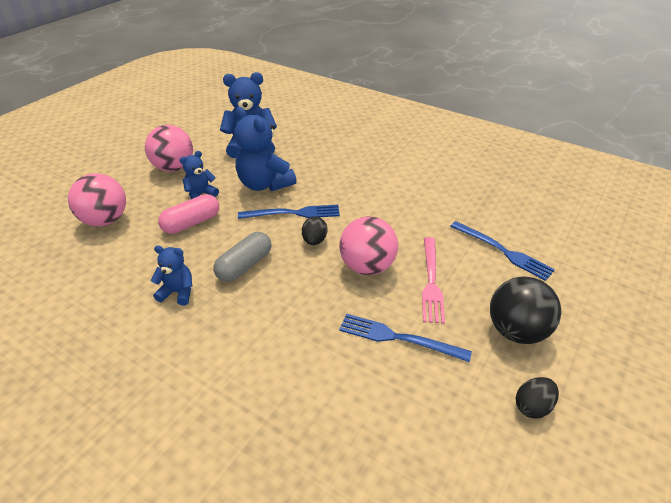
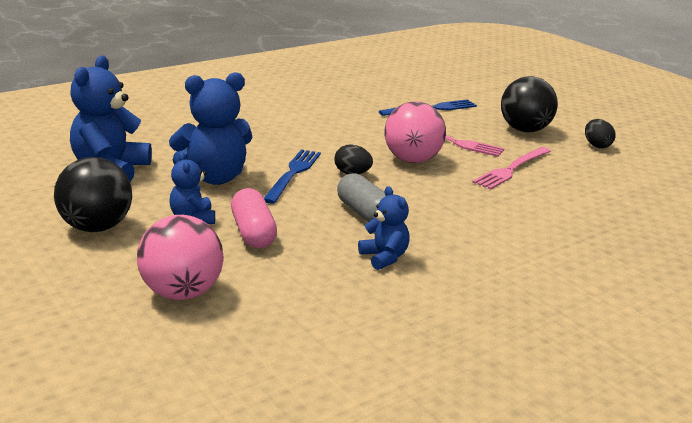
camera: 70 degrees left, 15 degrees down
pink ball [145,125,193,172] -> black ball [54,157,132,232]
blue teddy bear [151,245,192,306] -> blue teddy bear turned 120 degrees clockwise [358,186,410,270]
blue fork [339,314,472,362] -> pink fork [472,147,551,190]

